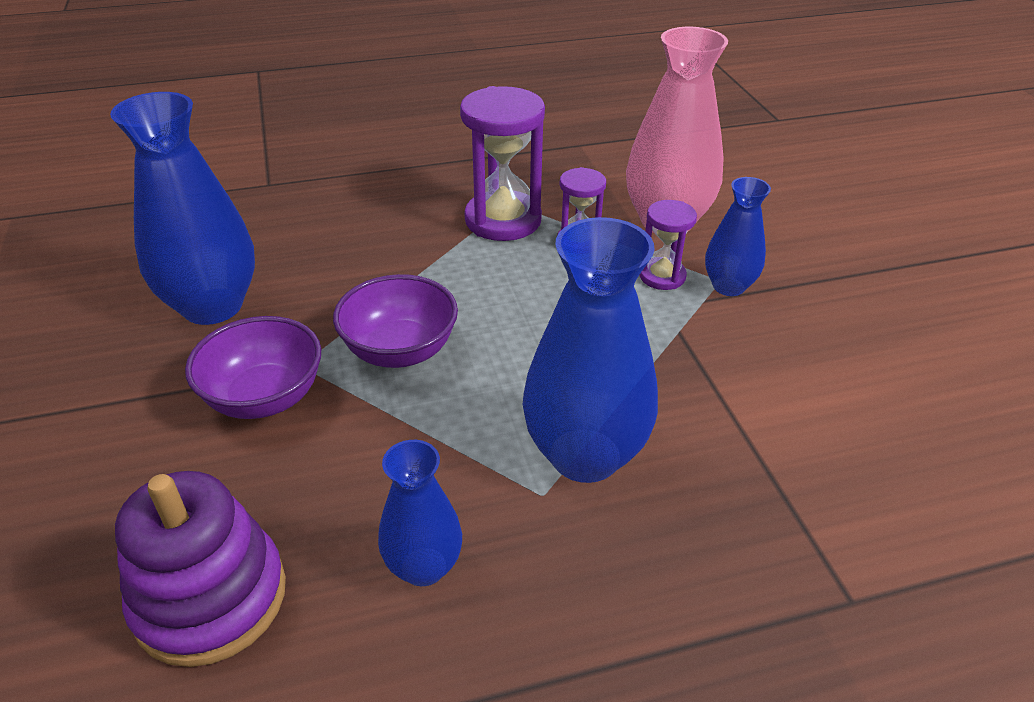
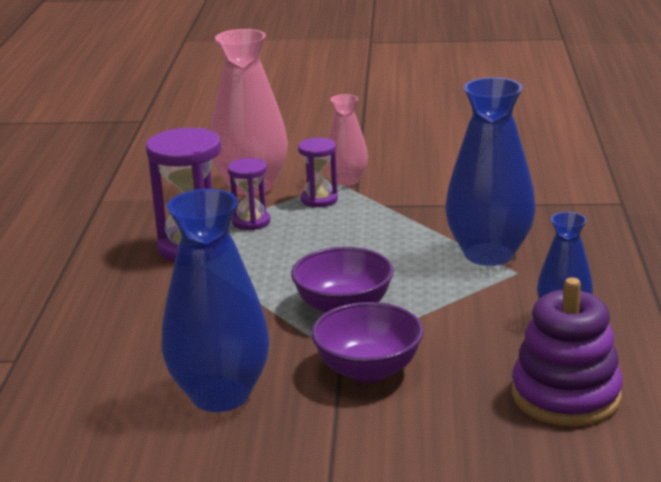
camera: 70 degrees left, 15 degrees down
blue vase [705,177,771,296] -> pink vase [326,94,368,186]

